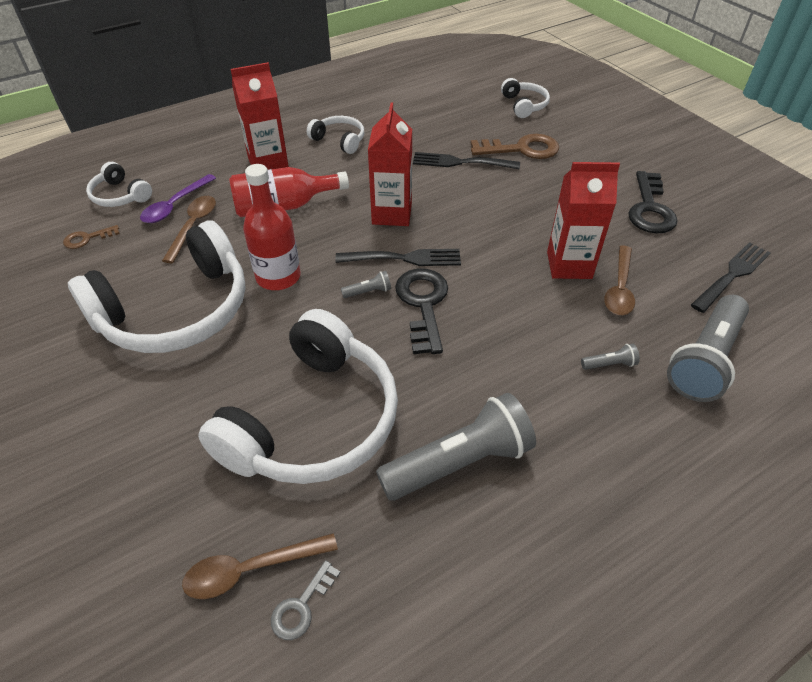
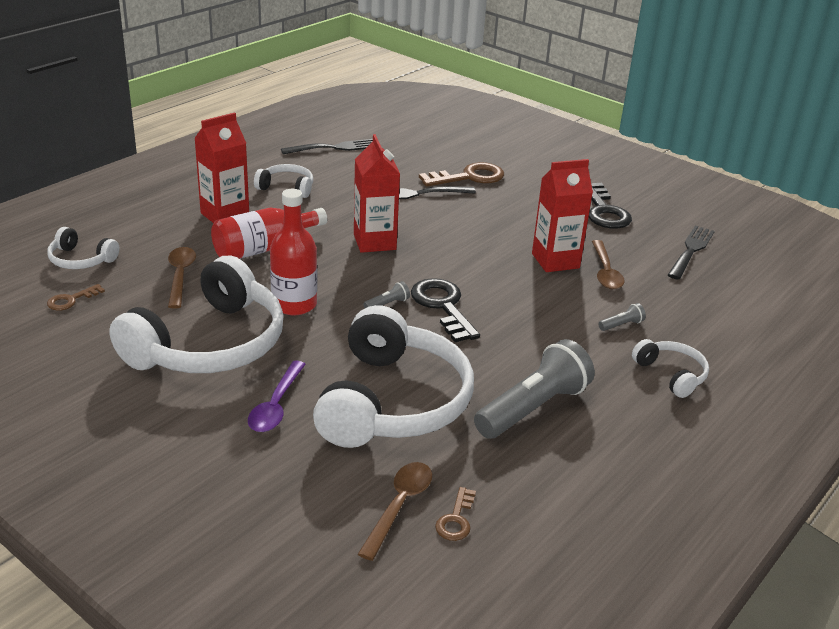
camera: 20 degrees left, 15 degrees down
purple spoon [140,174,216,223] -> purple spoon moved to [248,361,306,432]
brown spoon [182,533,338,599] -> brown spoon turned 150 degrees clockwise [358,462,432,561]
grey key [271,560,341,640] -> brown key [435,487,476,541]
black fork [336,249,461,266] -> black fork moved to [281,139,373,154]
white headphones [501,78,550,118] -> white headphones moved to [632,339,709,398]
grey flashlight [667,295,749,402] -> none

